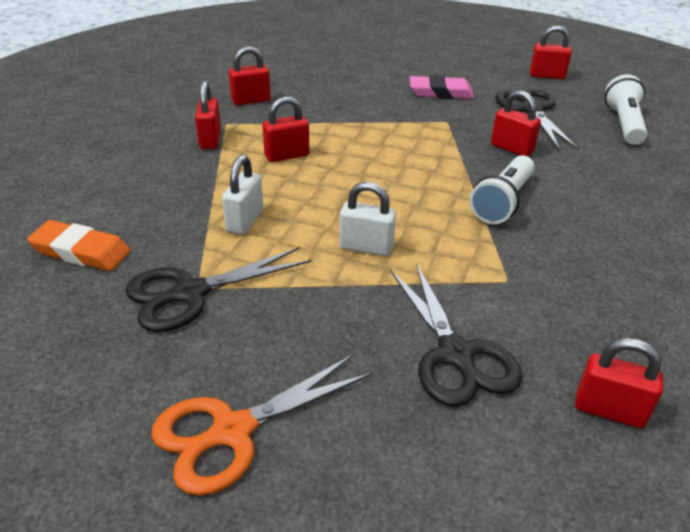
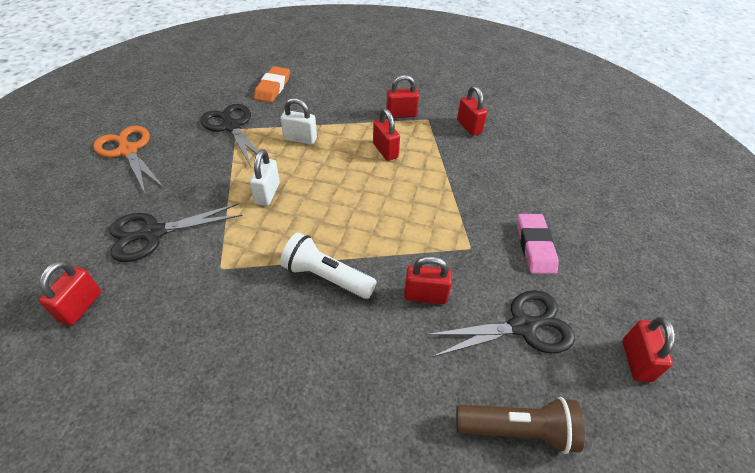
camera: 85 degrees right, 10 degrees up
red padlock [491,90,541,156] -> red padlock turned 60 degrees clockwise [404,256,452,304]
white flashlight [605,74,647,145] -> brown flashlight [456,397,585,454]

